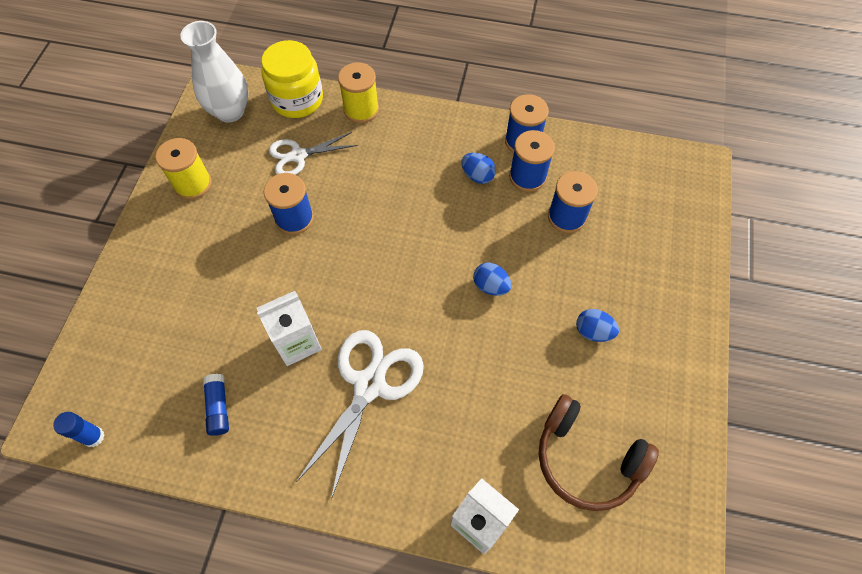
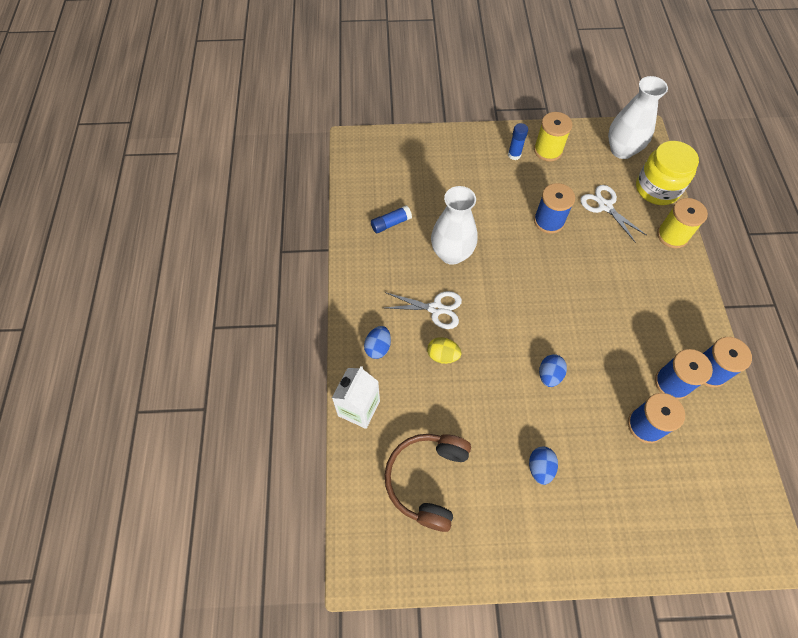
camera: 75 degrees right, 0 degrees up
blue glue stick [53,412,105,447] -> blue glue stick moved to [508,123,528,160]
white carton [257,291,322,366] -> white vase [431,186,477,265]
white scissors [296,330,424,499] -> white scissors [385,291,462,329], size x0.63
blue egg [461,153,496,184] -> blue egg moved to [364,326,391,359]
none -> yellow egg [427,337,462,364]

